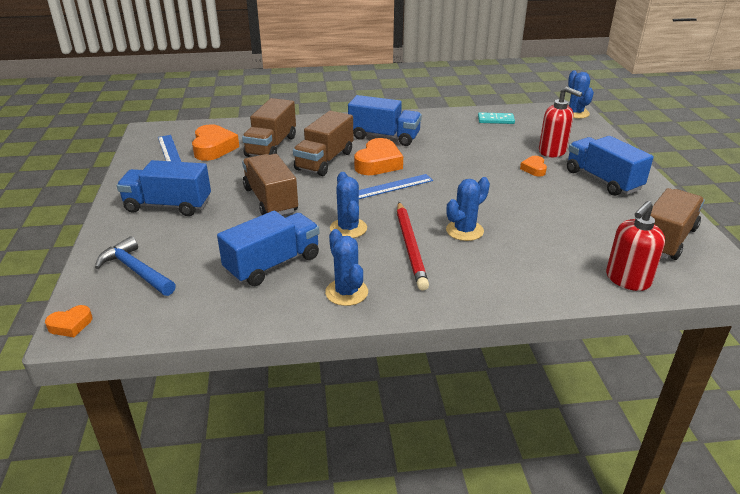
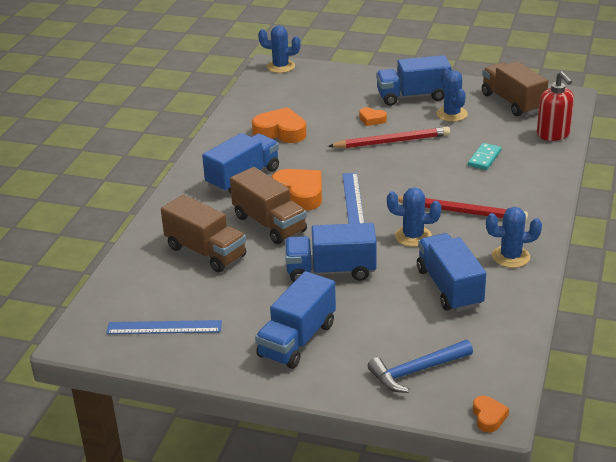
camera: 65 degrees left, 0 degrees up
orange heart [192,124,239,161] -> orange heart moved to [252,107,307,143]
brown truck [242,154,298,215] -> blue truck [285,223,377,282]
blue cactus [446,177,490,241] -> blue cactus moved to [436,67,468,122]
turquoise domino [478,112,515,124] -> turquoise domino moved to [468,143,502,170]
red soap dispenser [539,87,582,157] -> none
none -> red pencil [328,127,450,148]

